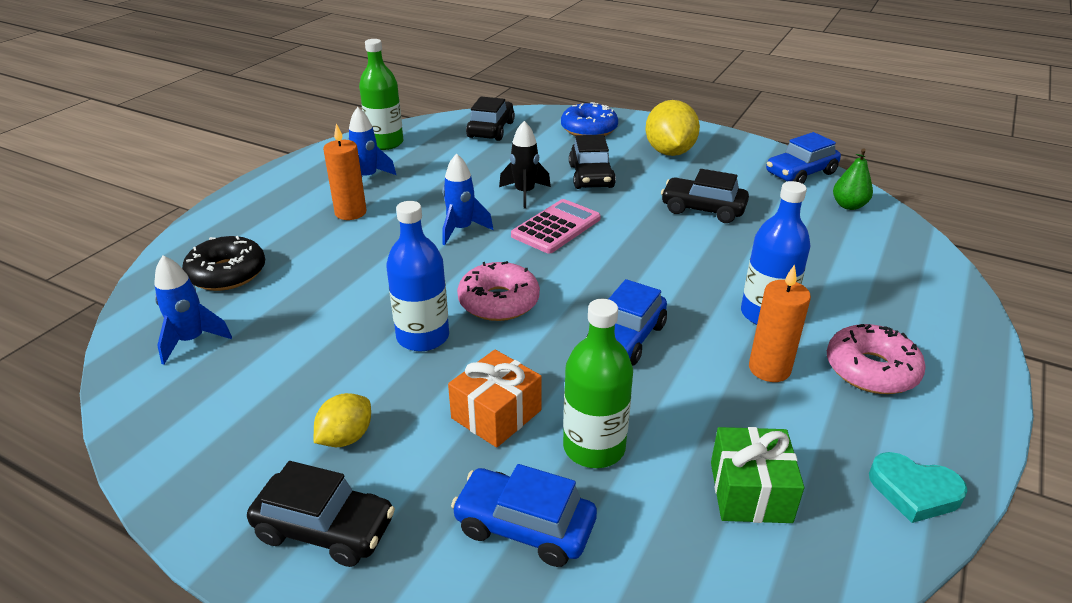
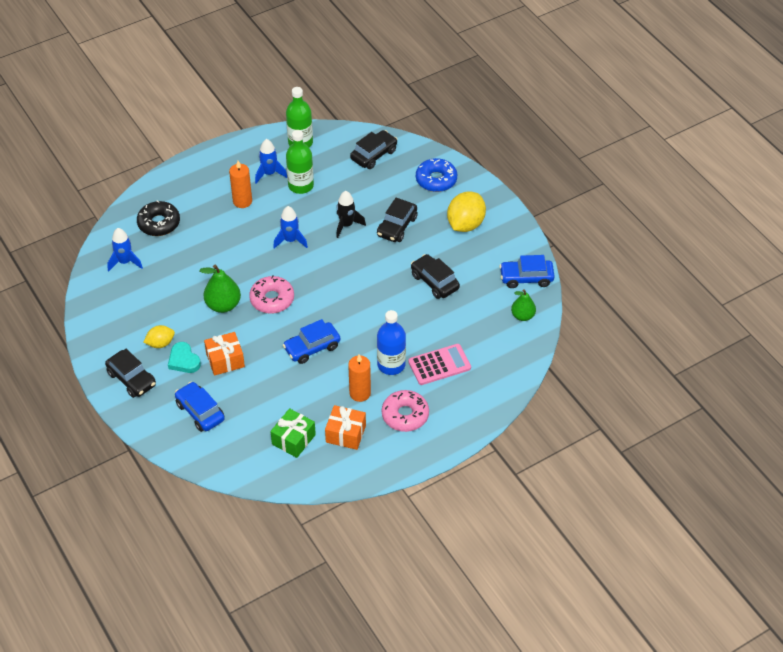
camera: 30 degrees right, 15 degrees up
blue bottle [386,201,449,352] -> green pear [200,265,241,313]
pink calculator [511,199,601,253] -> pink calculator moved to [408,344,471,385]
green bottle [563,299,633,468] -> green bottle moved to [286,130,314,194]
turquoise heart [869,452,968,523] -> turquoise heart moved to [168,342,201,373]
none -> orange gift [325,405,366,450]

